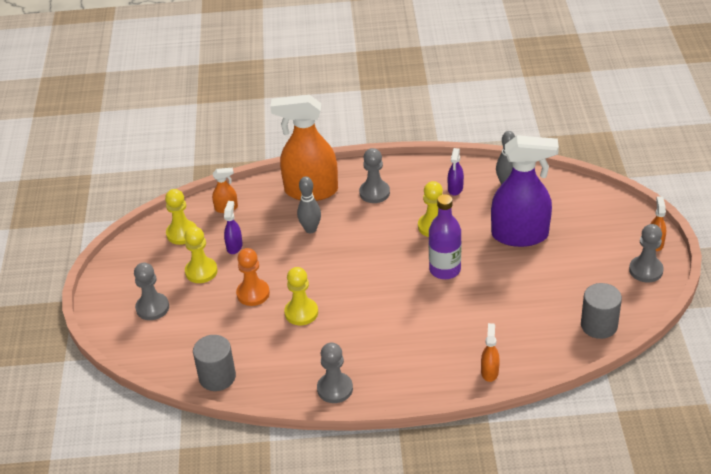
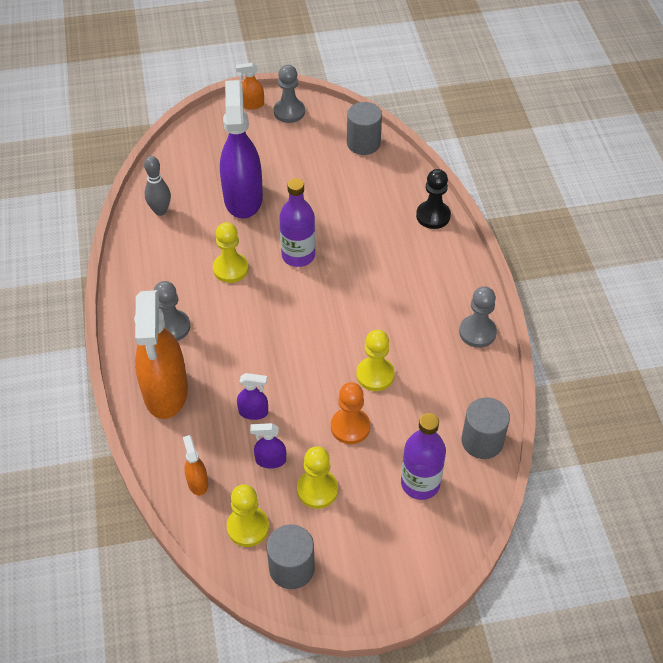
camera: 100 degrees left, 10 degrees up
grey pawn [134,262,169,320] -> none
grey bowling pin [297,176,321,233] -> none
purple spray bottle [447,148,464,196] -> purple spray bottle moved to [237,373,268,420]
orange spray bottle [481,323,500,382] -> black pawn [416,169,451,229]
none -> grey cylinder [267,524,315,589]
none -> purple bottle [401,413,446,500]

